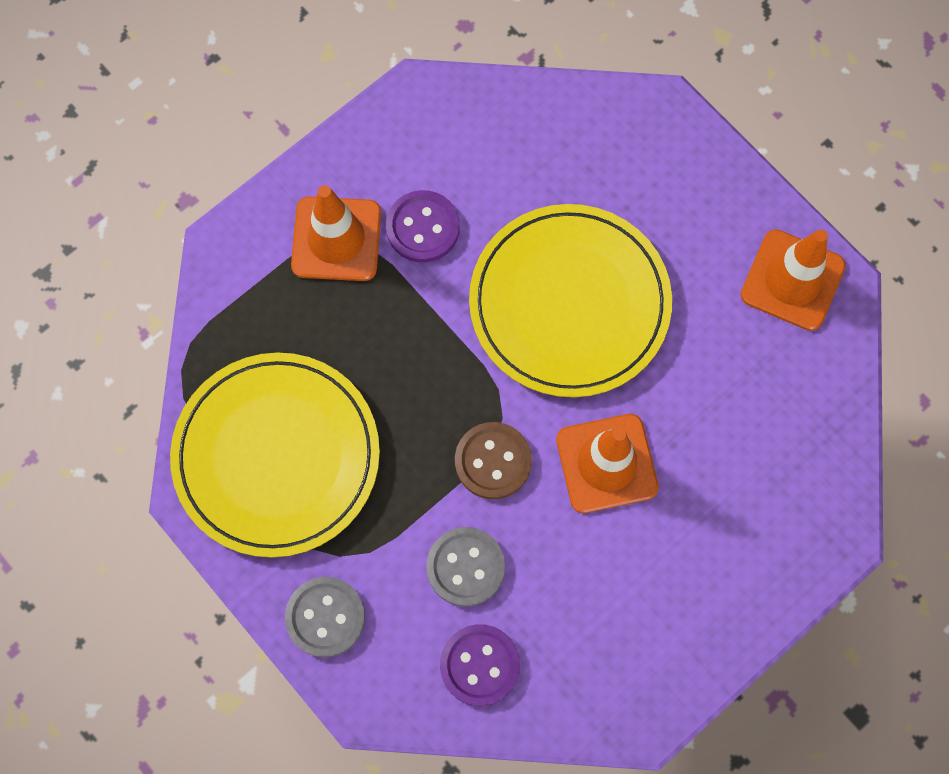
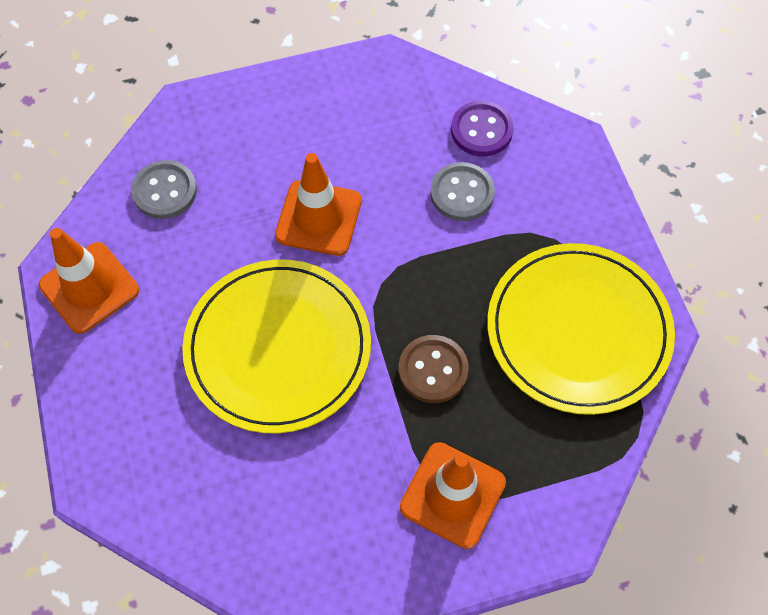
camera: 155 degrees left, 10 degrees down
grey button [285,577,365,658] -> grey button moved to [131,160,197,219]
purple button [386,190,460,263] -> none
brown button [455,422,532,499] -> brown button moved to [399,335,469,403]

